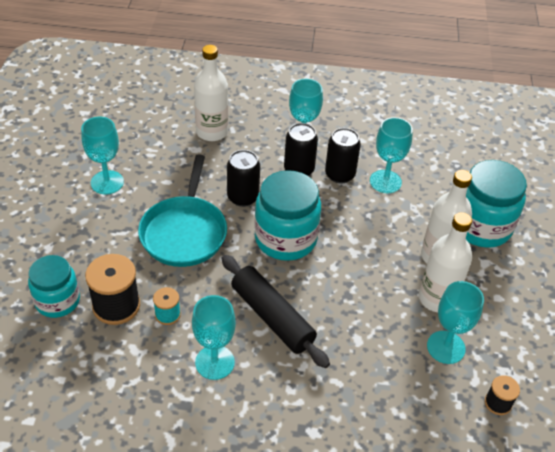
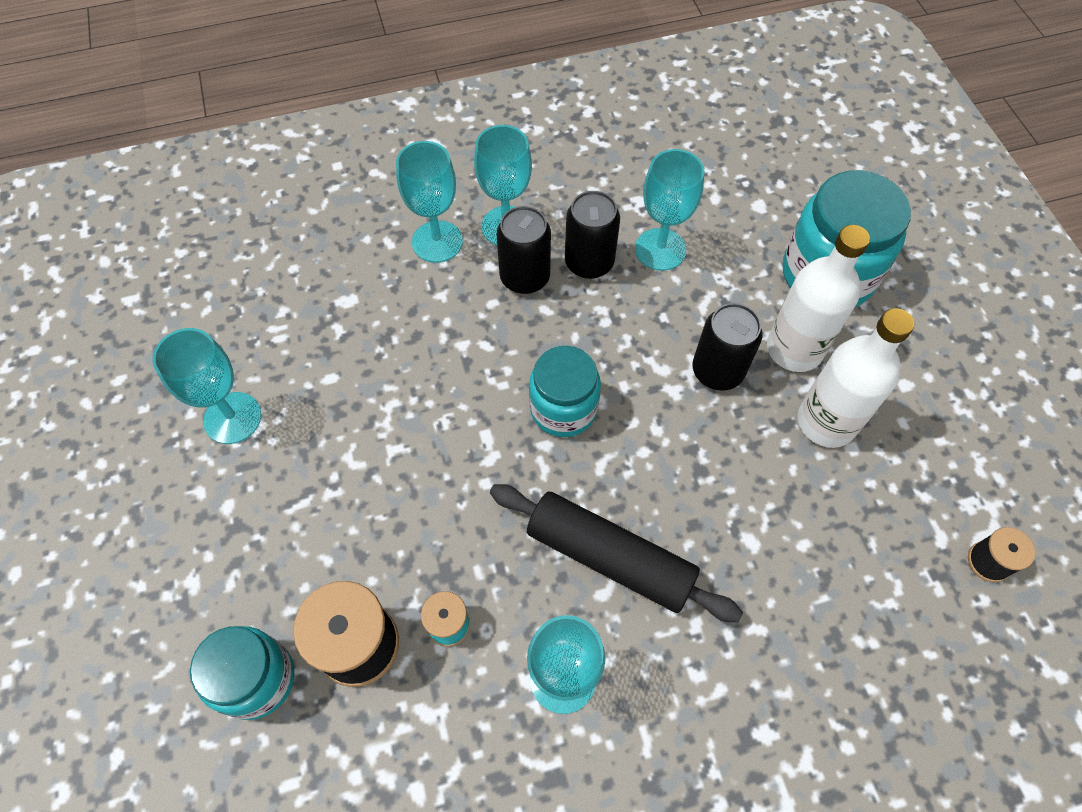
camera: 20 degrees left, 15 degrees up
turquoise pan [138,154,227,267] -> none
white bottle [194,45,228,141] -> none
black can [227,150,260,207] -> black can moved to [692,303,762,391]
turquoise jar [254,170,321,261] -> turquoise jar [529,346,601,437], size x0.65
turquoise goblet [427,281,484,364] -> turquoise goblet moved to [396,141,463,263]

